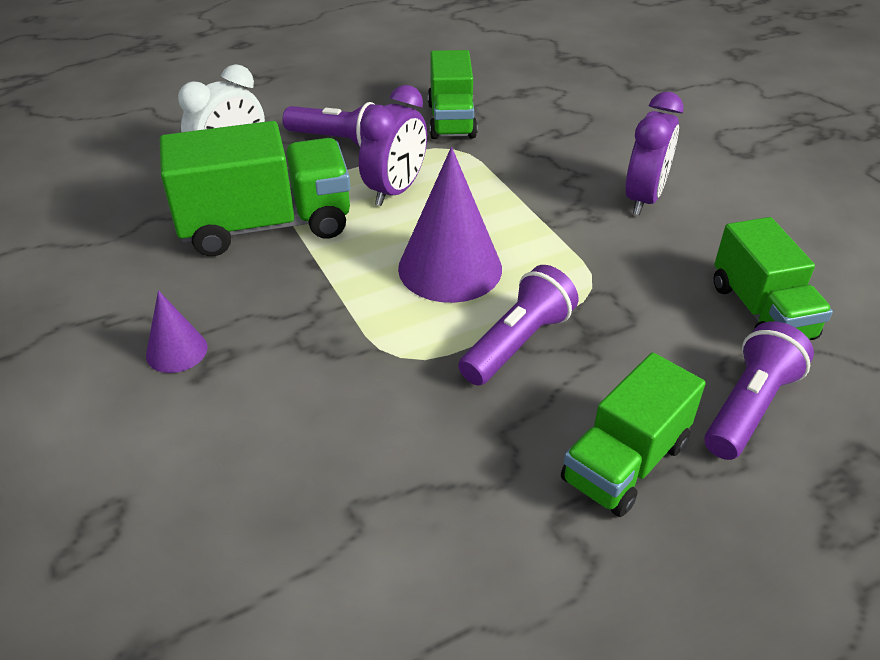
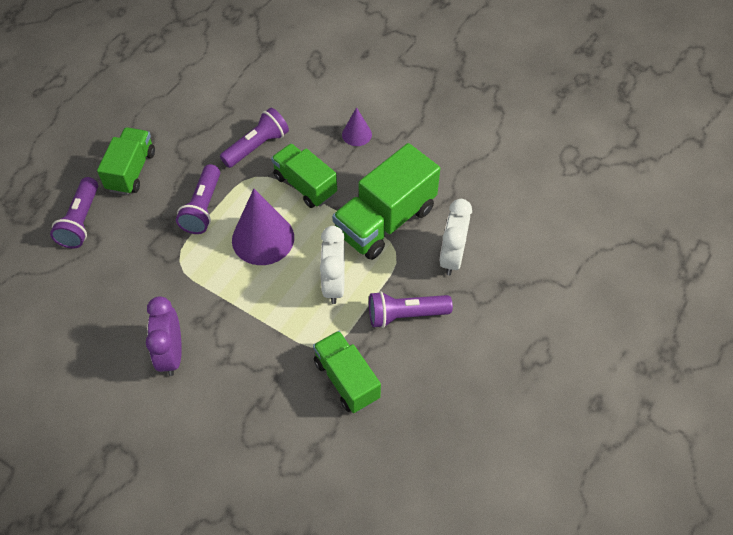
camera: 150 degrees right, 15 degrees up
purple clock [359,85,427,206] -> white clock [320,226,345,304]
green truck [714,217,833,340] -> green truck moved to [271,143,337,208]
none -> purple flashlight [220,108,289,168]

